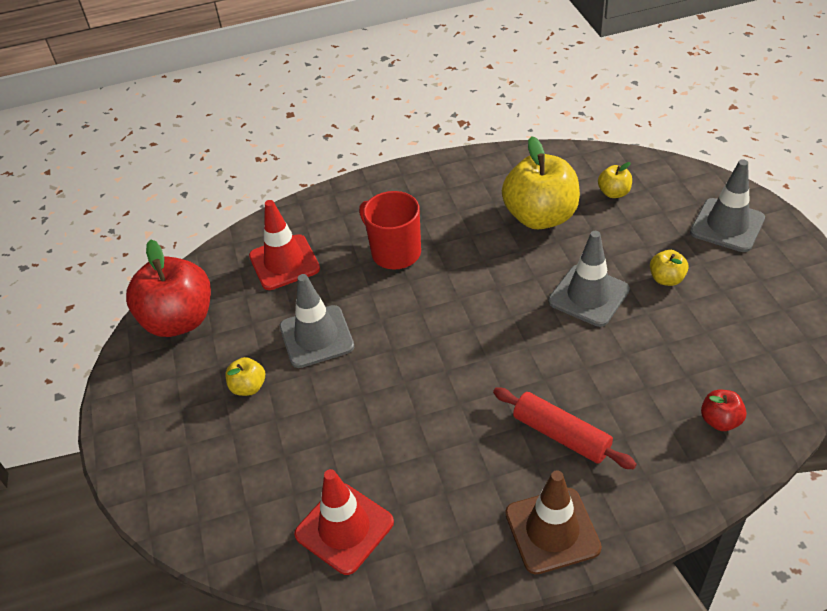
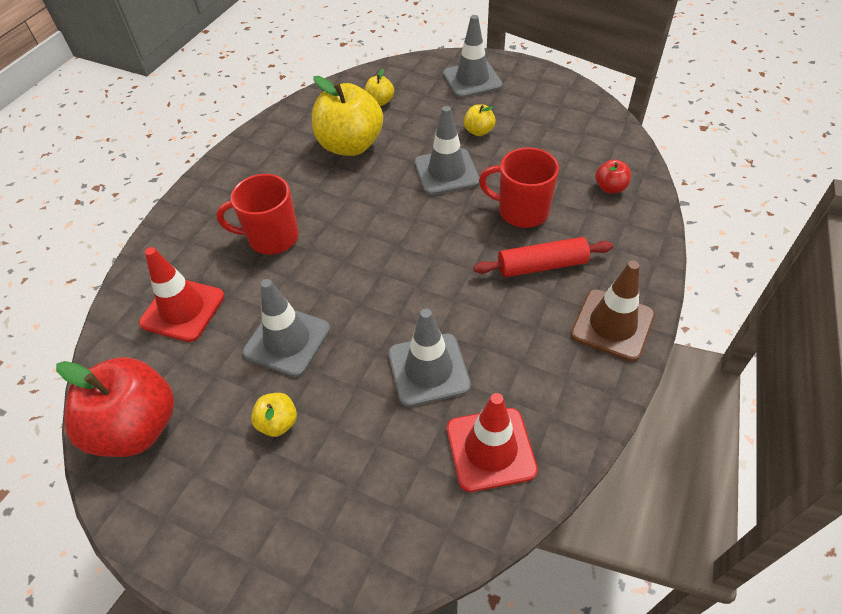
camera: 50 degrees left, 5 degrees up
none -> grey traffic cone [388,308,471,407]
none -> red mug [479,147,559,228]

